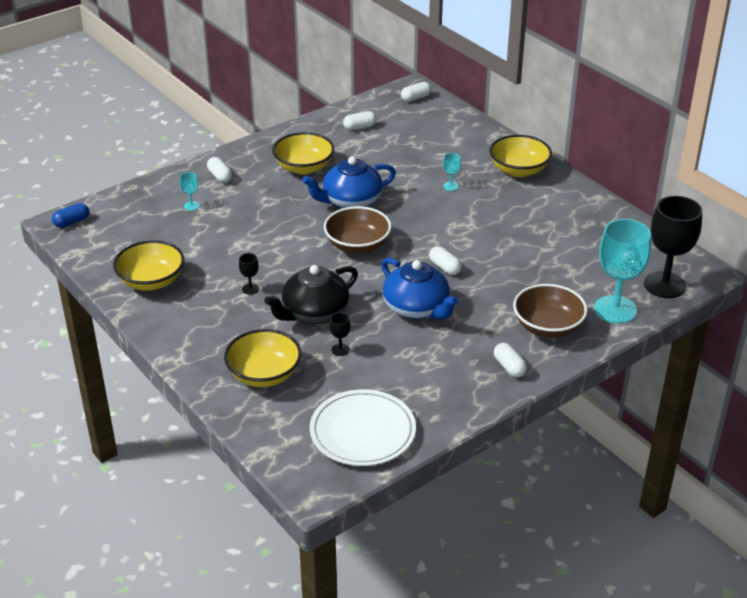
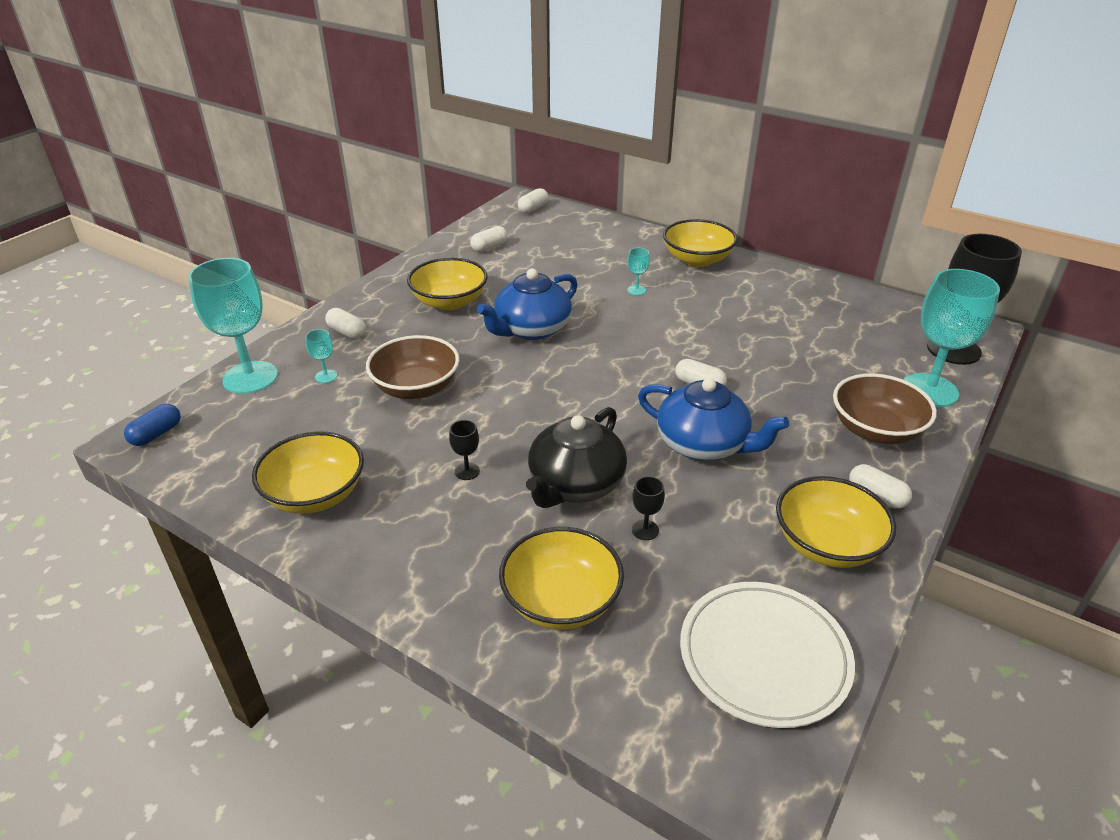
camera: 20 degrees left, 0 degrees up
brown bowl [324,206,391,254] -> brown bowl moved to [366,335,460,399]
none -> turquoise goblet [188,258,278,394]
none -> yellow bowl [776,476,896,568]

